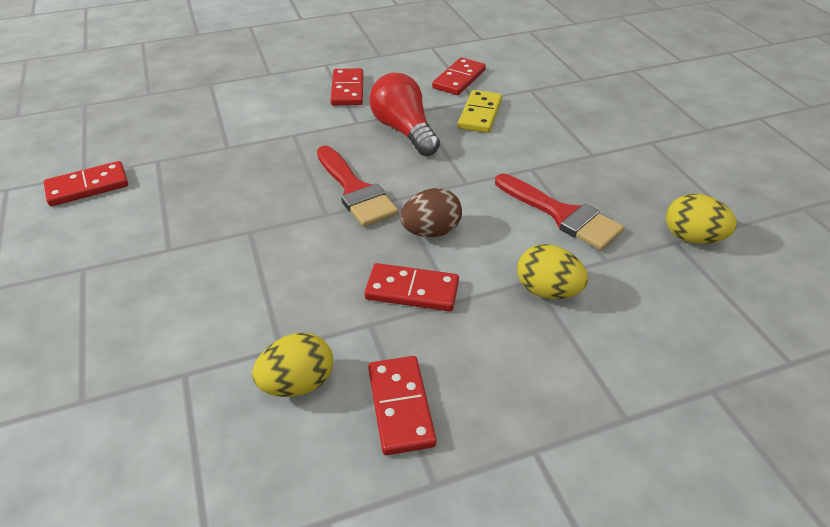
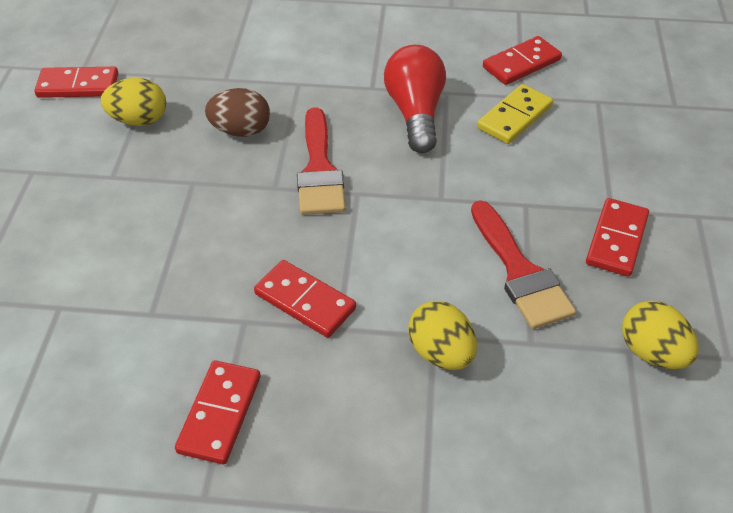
camera: 25 degrees right, 5 degrees up
yellow egg [252,333,333,397] -> yellow egg moved to [101,78,166,126]
red domino [331,68,363,106] -> red domino moved to [586,198,649,277]
brown egg [400,188,462,237] -> brown egg moved to [205,88,270,137]

